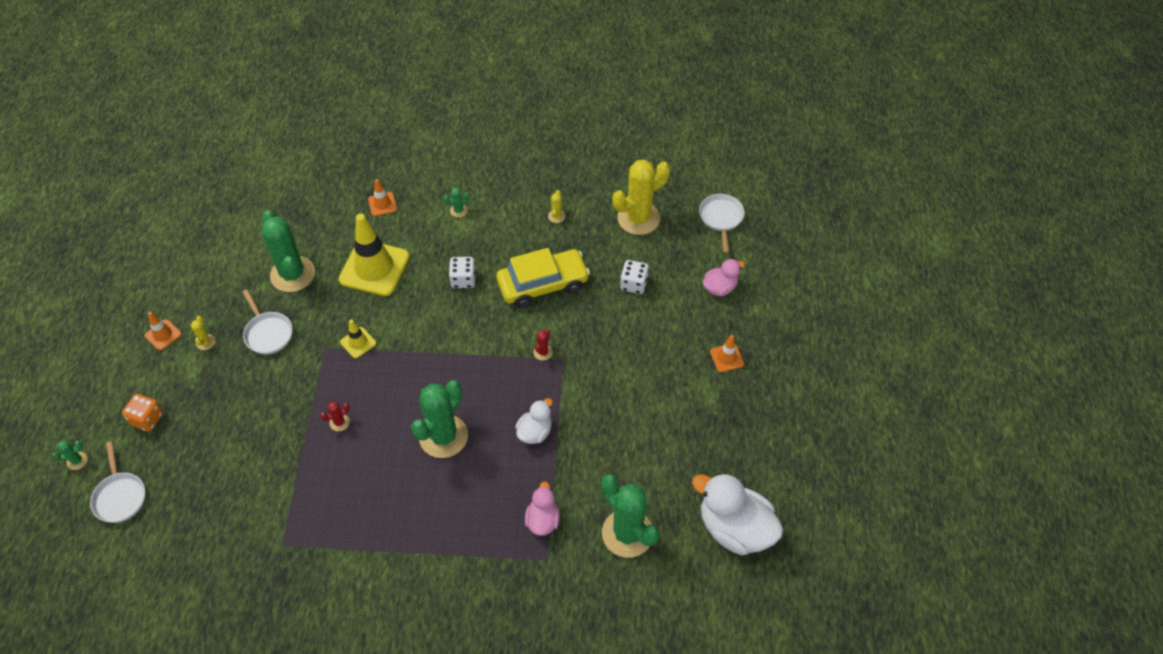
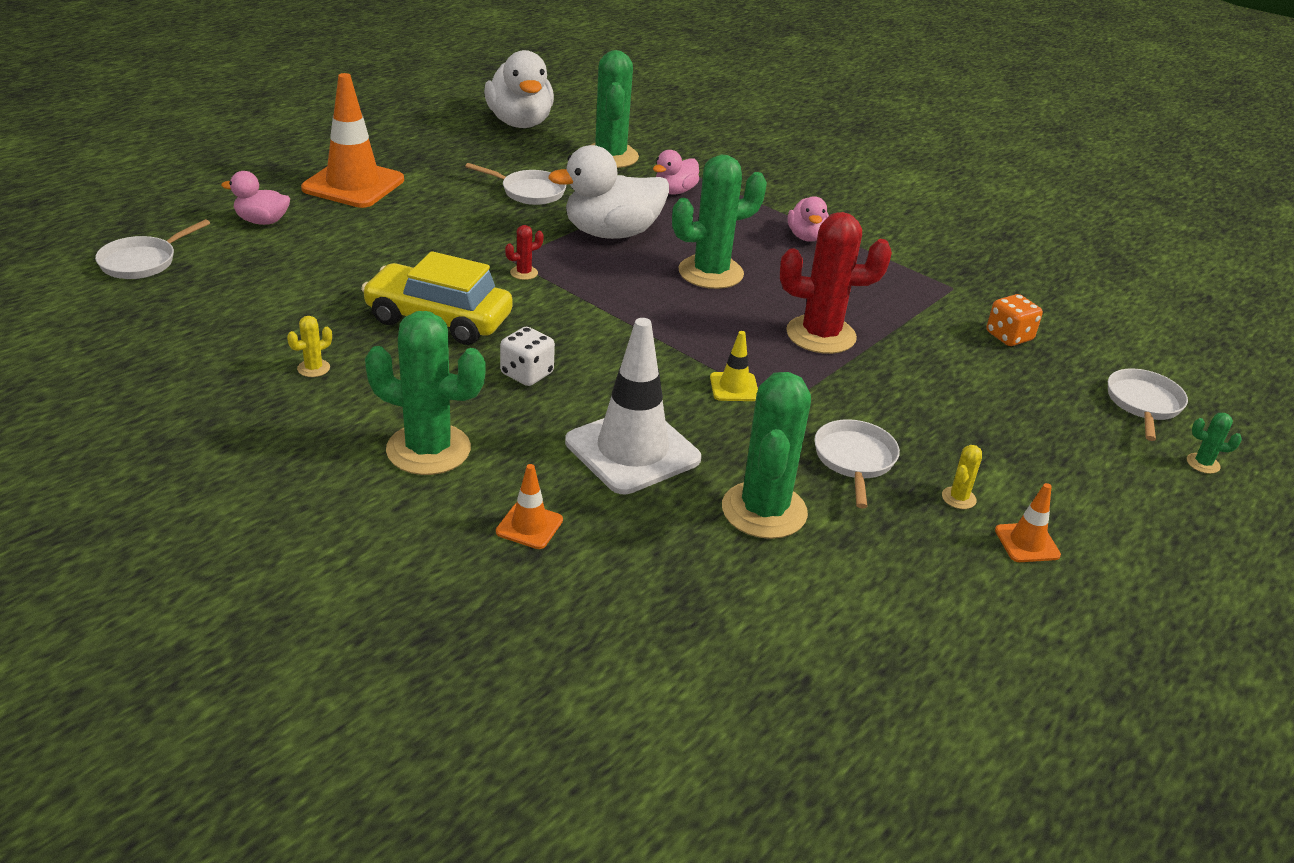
camera: 145 degrees left, 20 degrees down
orange dice [122,394,163,432] -> orange dice moved to [987,294,1043,346]
red cactus [320,401,350,431] -> red cactus [780,212,892,354], size x2.42
yellow traffic cone [339,213,409,296] -> white traffic cone [565,318,701,494]
green cactus [444,187,470,217] -> green cactus [365,311,486,475], size x2.42
white duck [515,398,553,444] -> white duck [548,145,669,239], size x1.85
yellow cactus [612,159,670,235] -> none
white dice [620,260,649,294] -> none
orange traffic cone [710,335,744,372] -> orange traffic cone [301,73,404,208], size x2.15
none -> white pan [465,163,566,205]
none -> pink duck [788,196,829,242]

